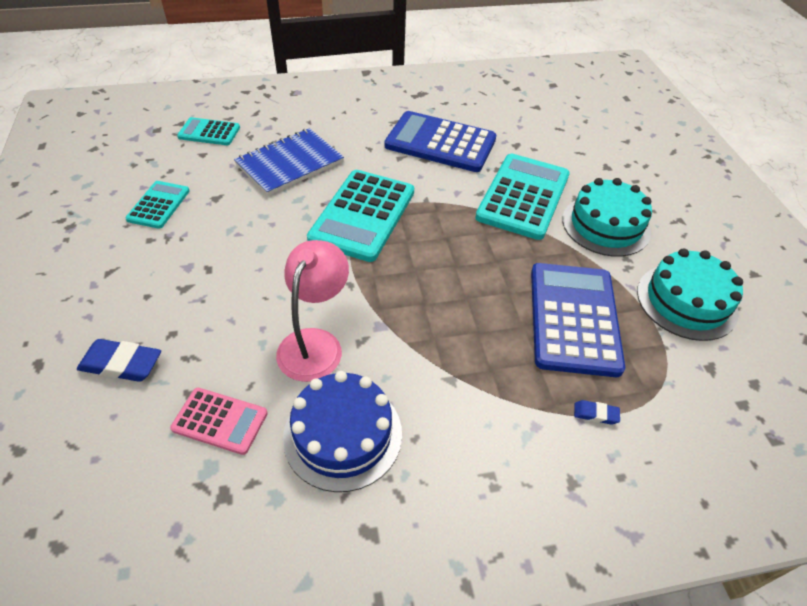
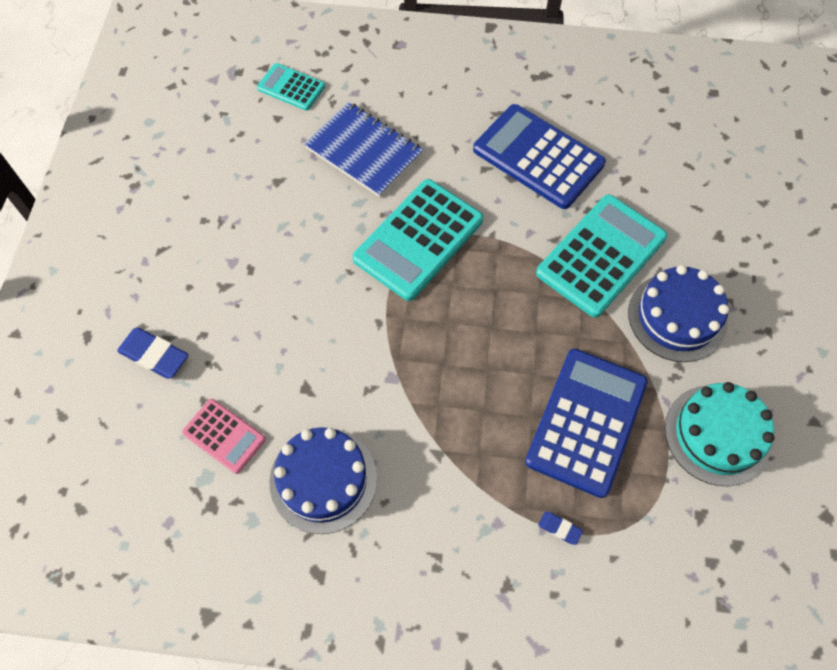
camera: 20 degrees right, 15 degrees up
turquoise calculator [125,181,190,229] -> none
blue notebook [234,128,344,196] -> blue notebook turned 60 degrees clockwise [304,102,423,197]
pink lamp [276,240,349,382] -> none
turquoise cake [562,178,652,257] -> blue cake [628,265,729,362]

